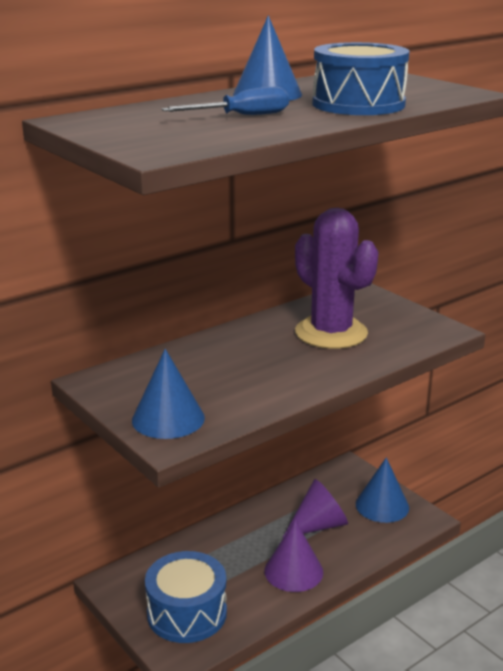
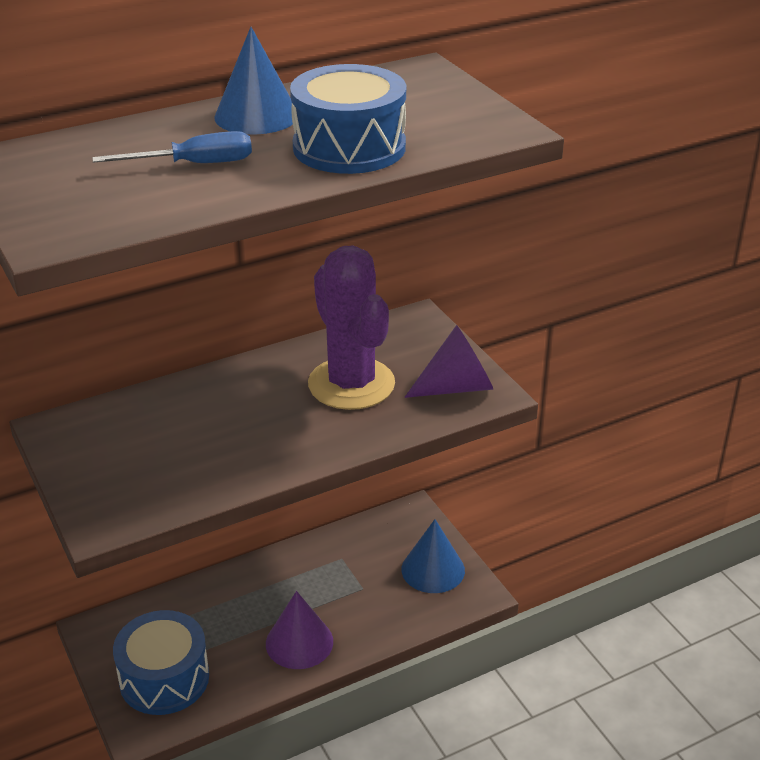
camera: 10 degrees right, 10 degrees up
blue cone [132,349,205,439] -> none
purple cone [283,479,348,538] -> purple cone moved to [404,325,494,398]

